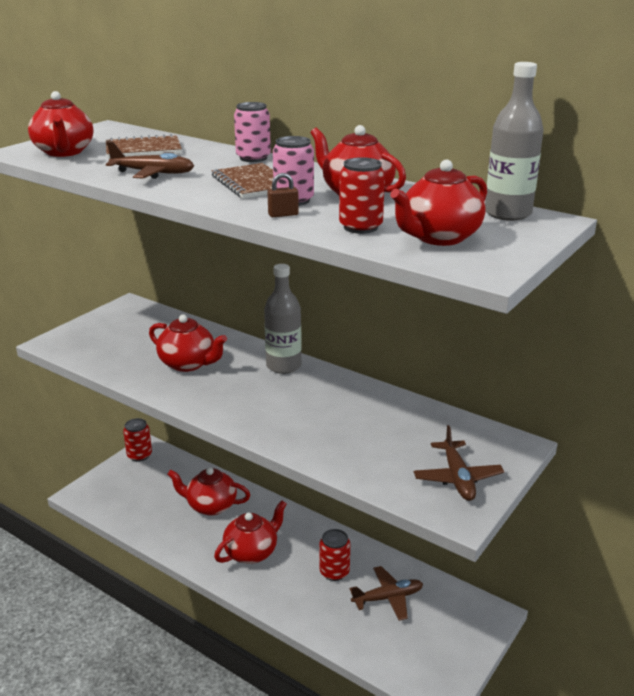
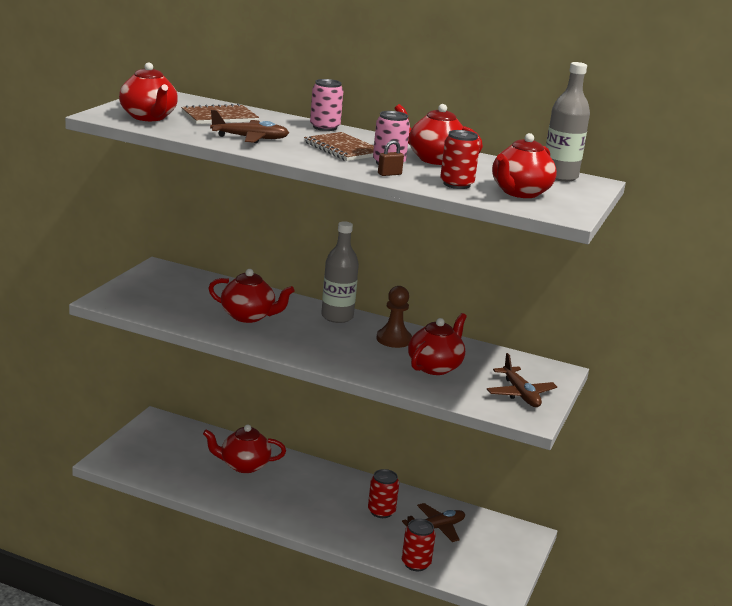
camera: 15 degrees left, 5 degrees down
red can [123,418,152,462] -> red can moved to [402,519,436,571]
red teapot [214,501,287,564] -> red teapot moved to [408,313,467,375]
none -> brown pawn [376,286,412,348]

